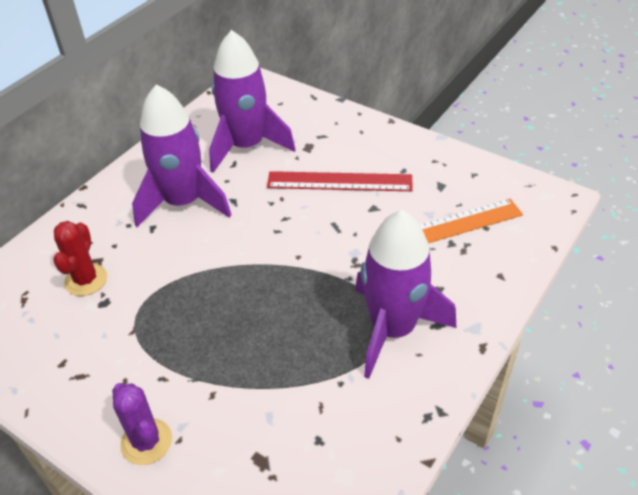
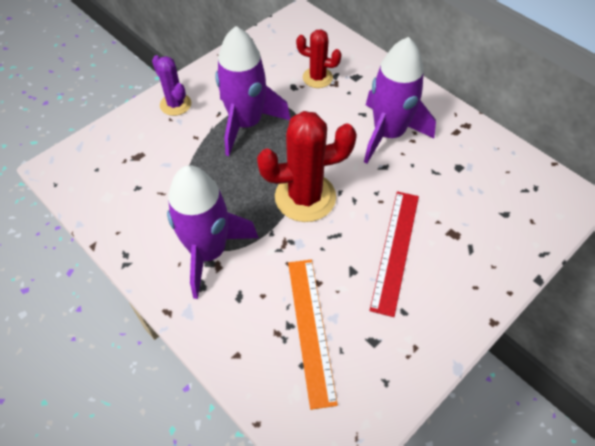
camera: 100 degrees right, 10 degrees up
purple cactus [112,383,172,465] -> purple cactus turned 75 degrees clockwise [152,55,191,116]
purple rocket [209,30,296,173] -> purple rocket moved to [215,26,290,156]
none -> red cactus [257,111,357,222]

